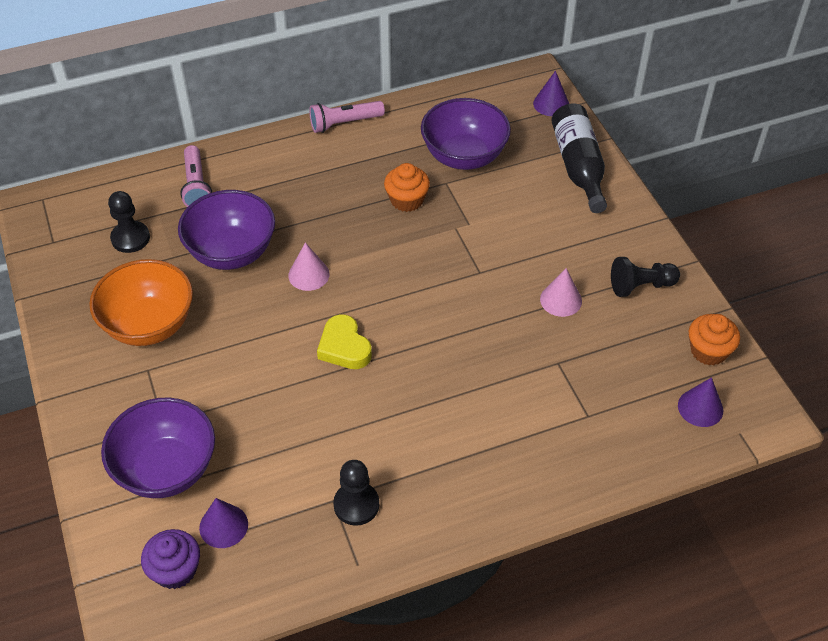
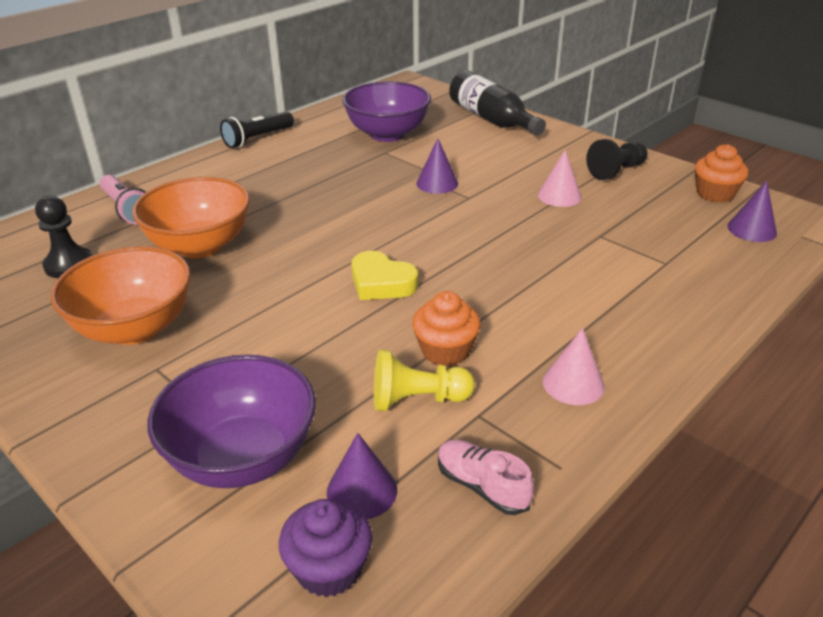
camera: 25 degrees left, 15 degrees down
purple bowl [178,190,275,270] -> orange bowl [132,177,250,258]
pink cone [288,242,330,291] -> pink cone moved to [543,328,604,405]
pink flashlight [309,101,385,133] -> black flashlight [220,112,294,148]
black pawn [333,460,379,526] -> none
orange cupcake [384,163,430,212] -> orange cupcake moved to [412,291,480,366]
purple cone [533,71,569,116] -> purple cone moved to [416,138,458,194]
none -> yellow pawn [374,350,475,411]
none -> pink shoe [438,439,534,515]

